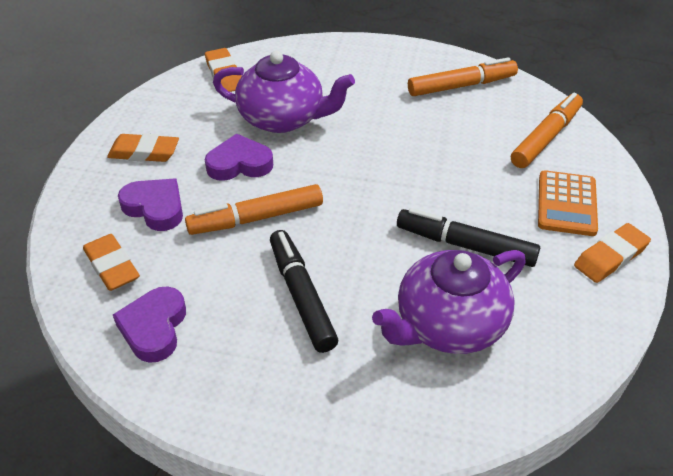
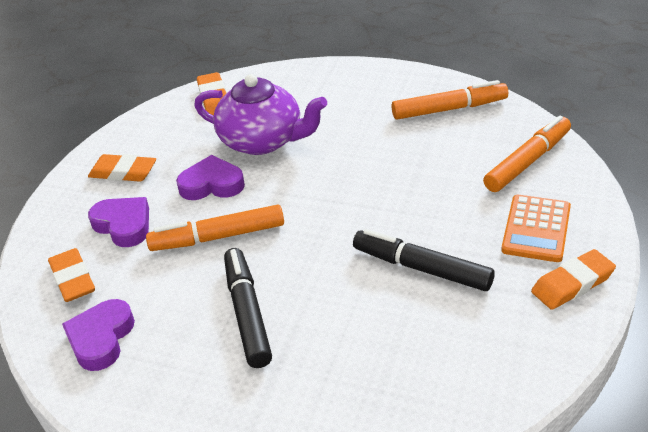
camera: 10 degrees right, 5 degrees down
purple teapot [372,250,526,354] -> none

